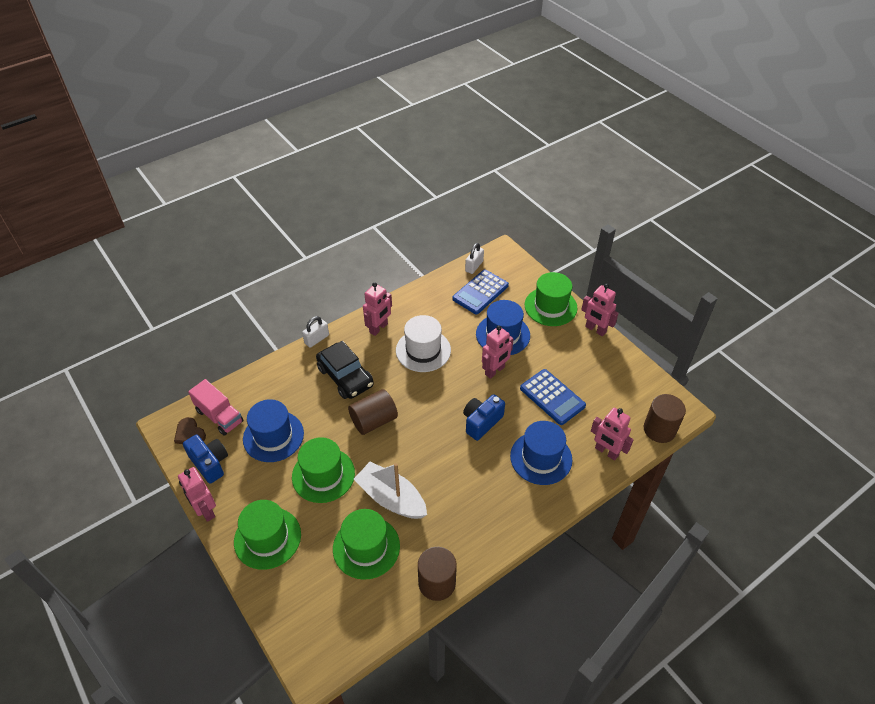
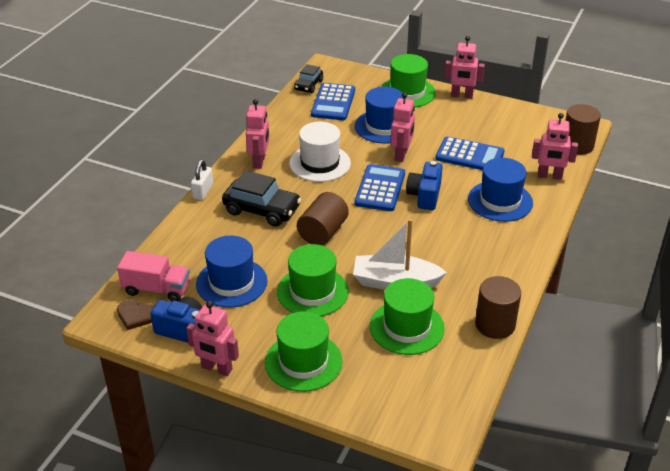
camera: 30 degrees left, 10 degrees down
white padlock [465,243,484,274] -> black car [294,64,323,93]
none -> blue calculator [355,164,405,211]

